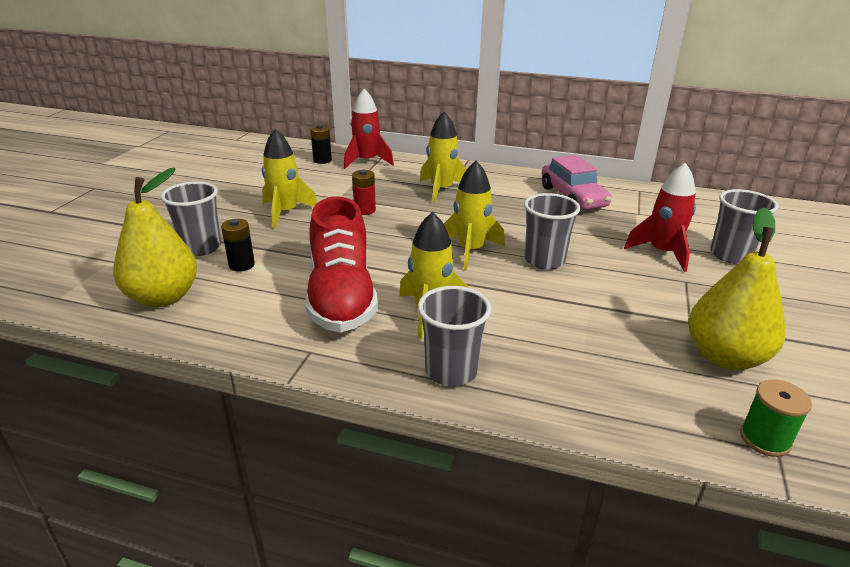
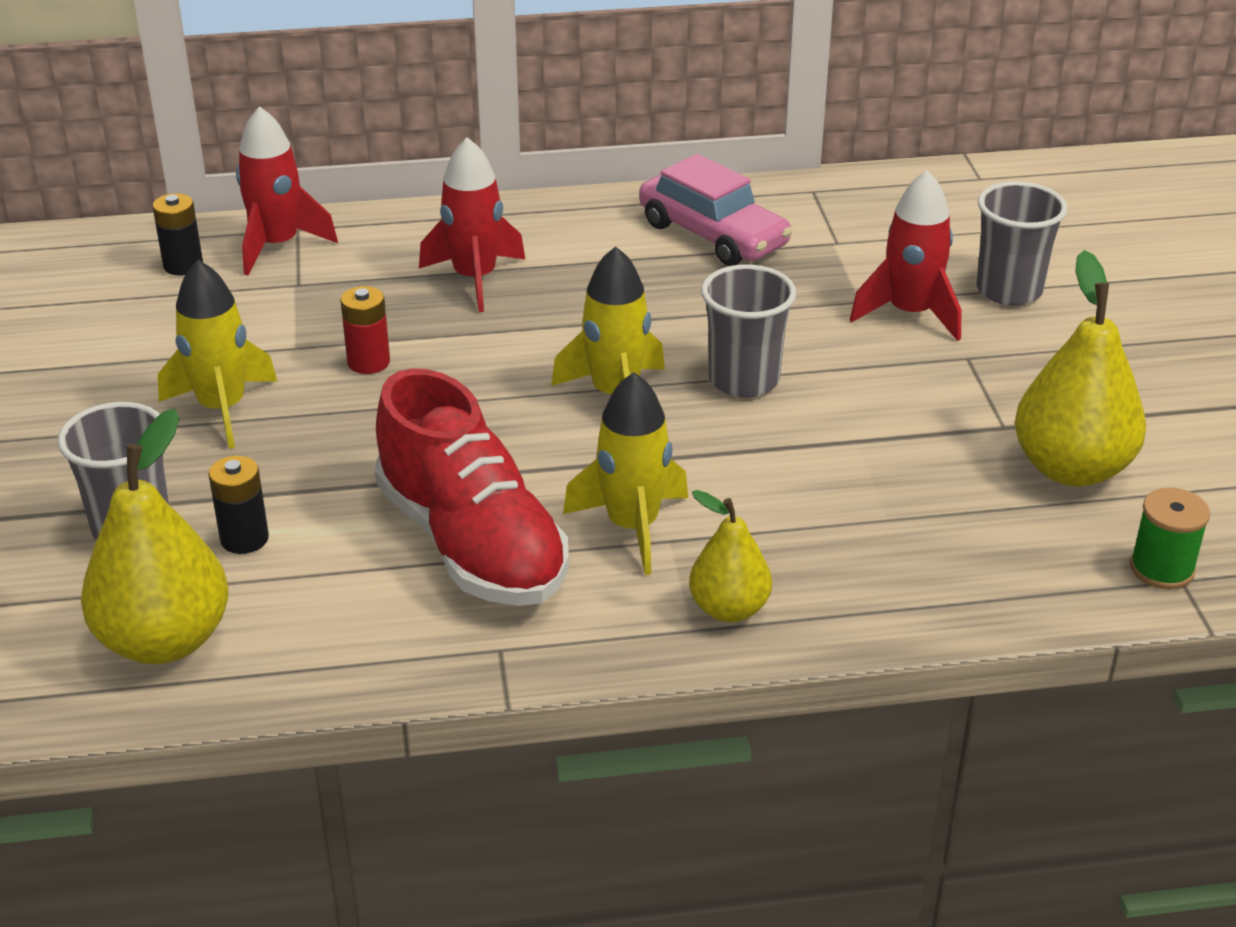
camera: 25 degrees left, 5 degrees up
grey cup [418,286,491,386] -> yellow pear [689,490,772,622]
yellow rocket [420,112,467,203] -> red rocket [419,137,526,312]

